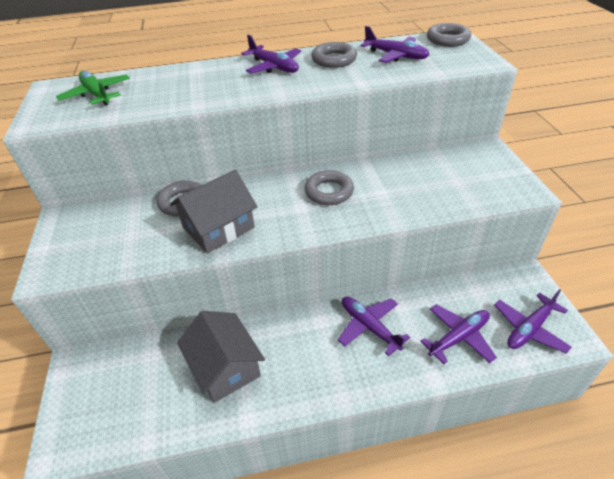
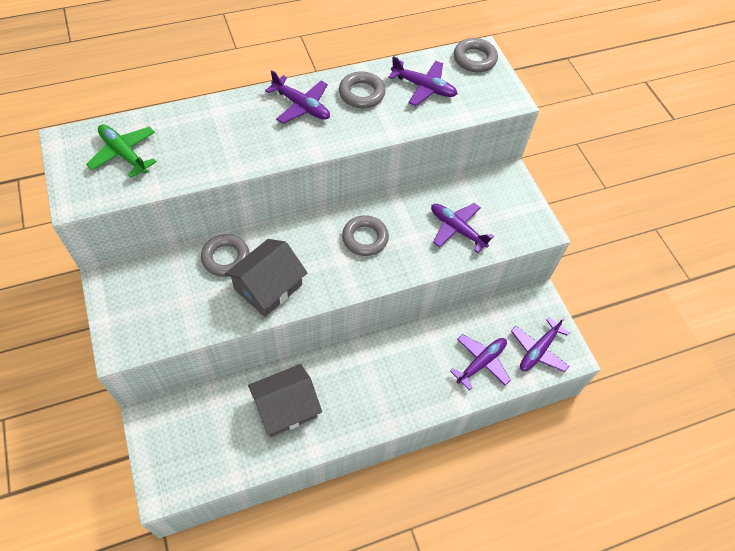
camera: 15 degrees left, 15 degrees up
grey house [177,311,265,403] -> grey house turned 75 degrees counterclockwise [248,364,322,437]
purple plane [338,297,410,356] -> purple plane moved to [431,203,494,253]

